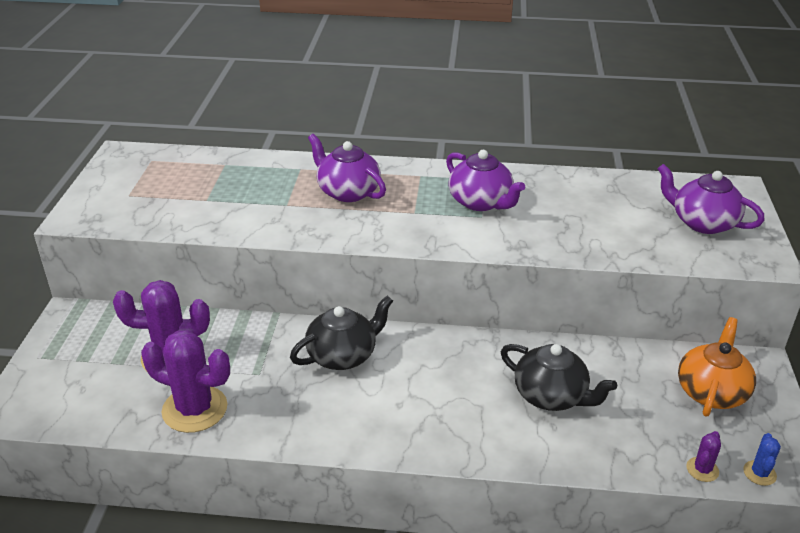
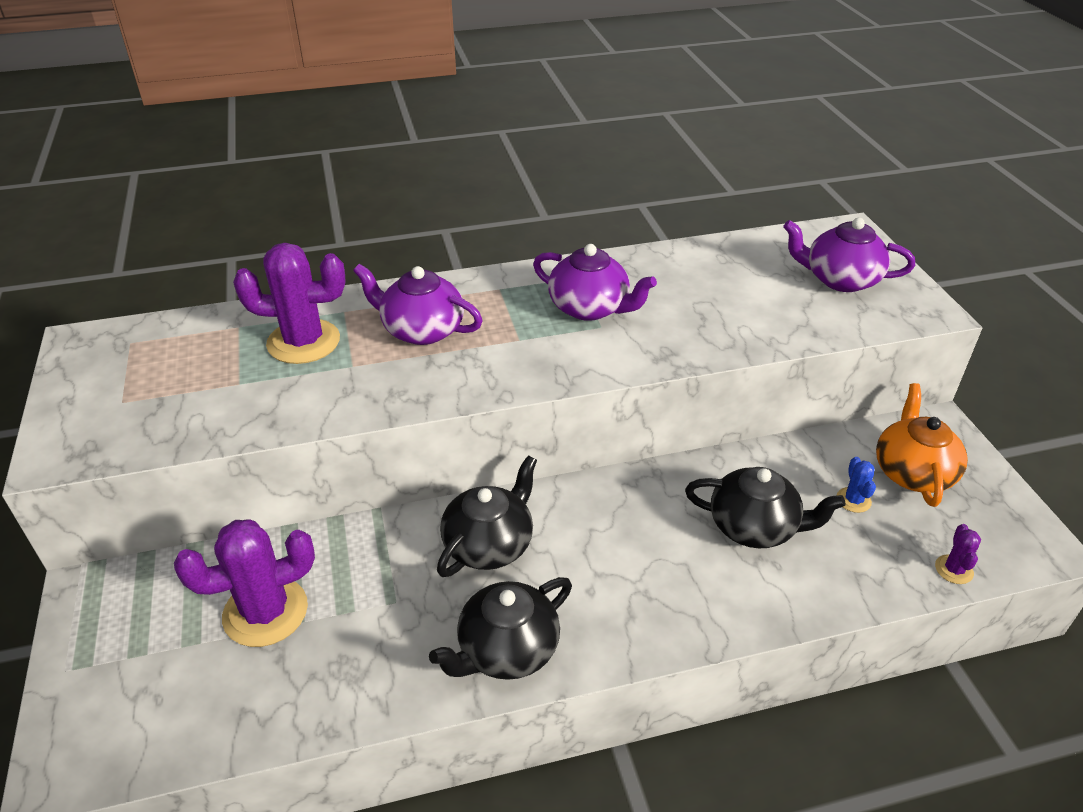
camera: 20 degrees left, 5 degrees up
purple cactus [141,330,230,433] -> purple cactus moved to [233,243,346,364]
blue cactus [743,433,781,486] -> blue cactus moved to [837,457,876,513]
none -> black teapot [429,577,572,680]

